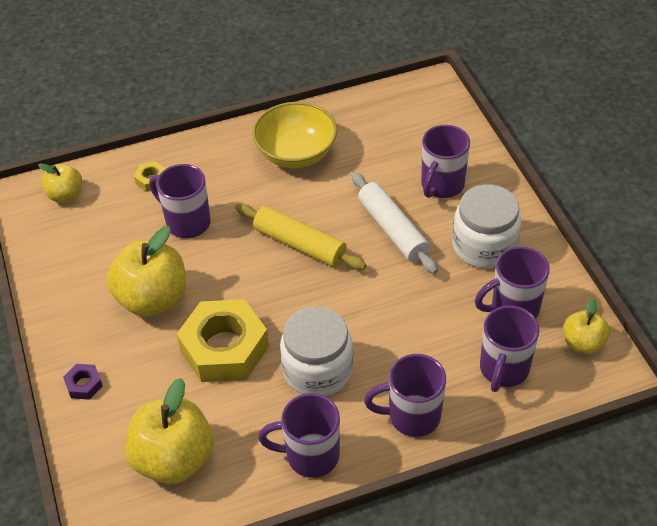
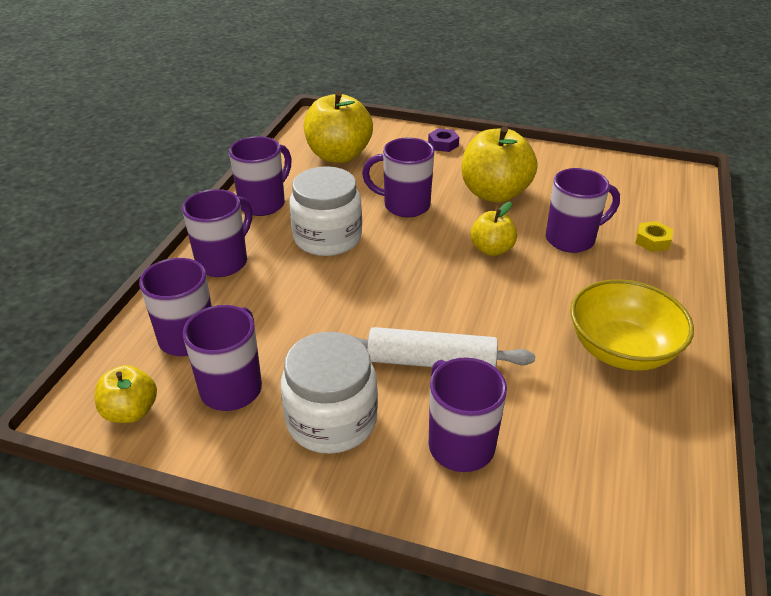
camera: 125 degrees right, 10 degrees down
yellow apple [38,163,82,202] -> yellow apple moved to [470,202,517,256]
yellow nut [177,299,269,382] -> purple mug [362,137,435,217]
yellow rolling pin [235,204,366,270] -> none

